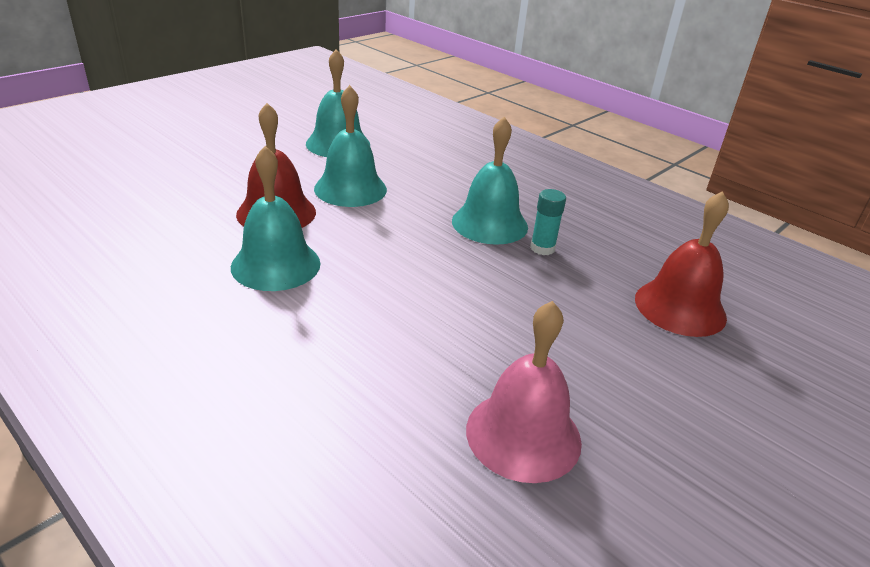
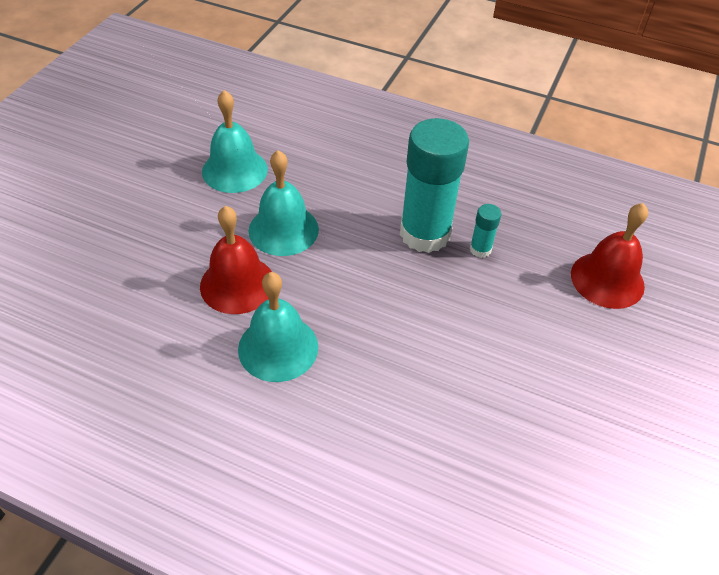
camera: 20 degrees left, 15 degrees up
turquoise bell [452,117,528,245] -> turquoise glue stick [400,118,469,253]
pink bell [466,301,582,483] -> none

